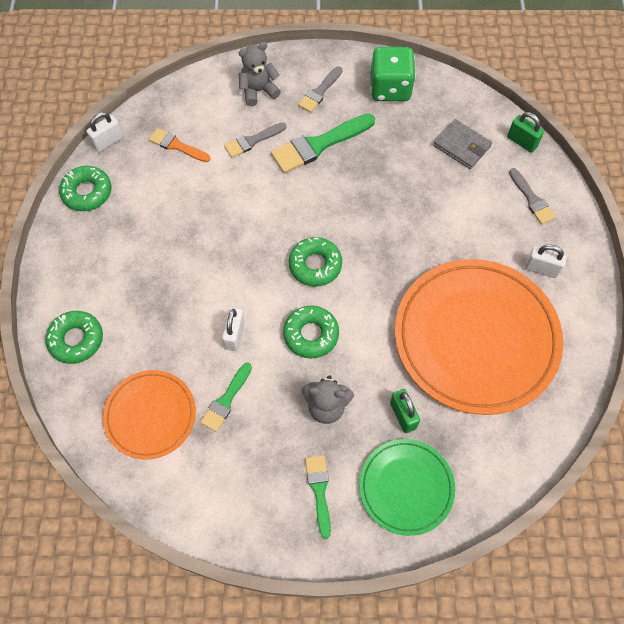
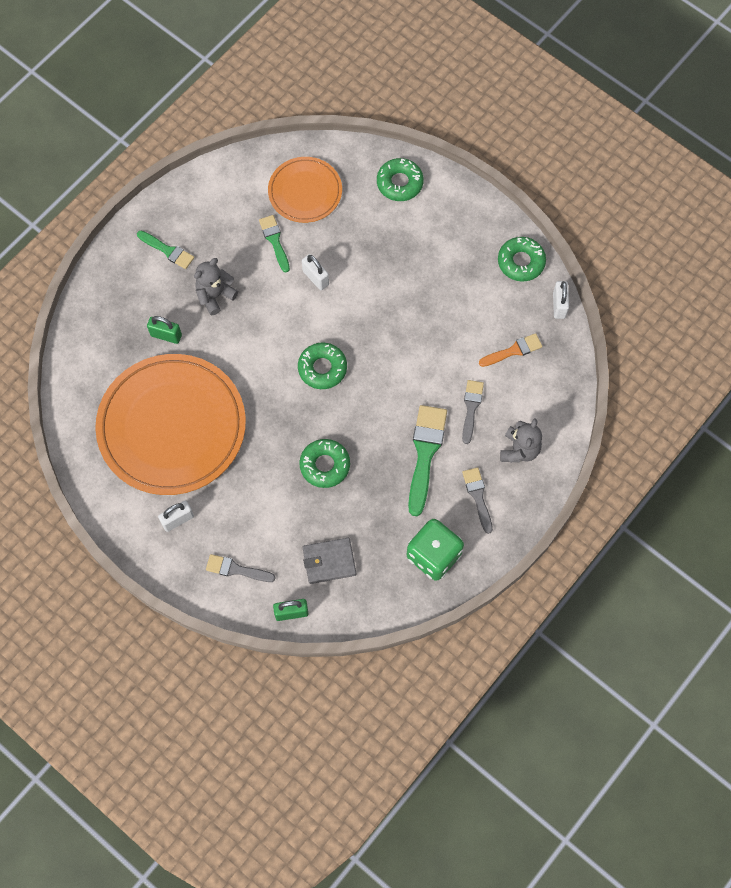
camera: 130 degrees right, 5 degrees up
green donut [283,306,339,359] -> green donut moved to [299,439,350,488]
green plate [359,439,455,536] -> none

